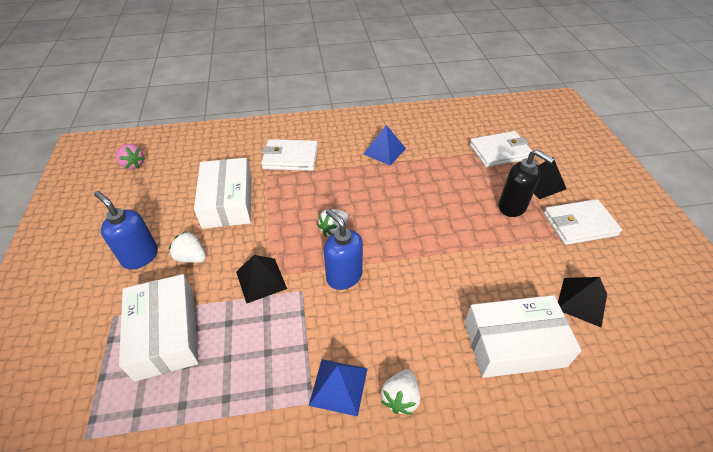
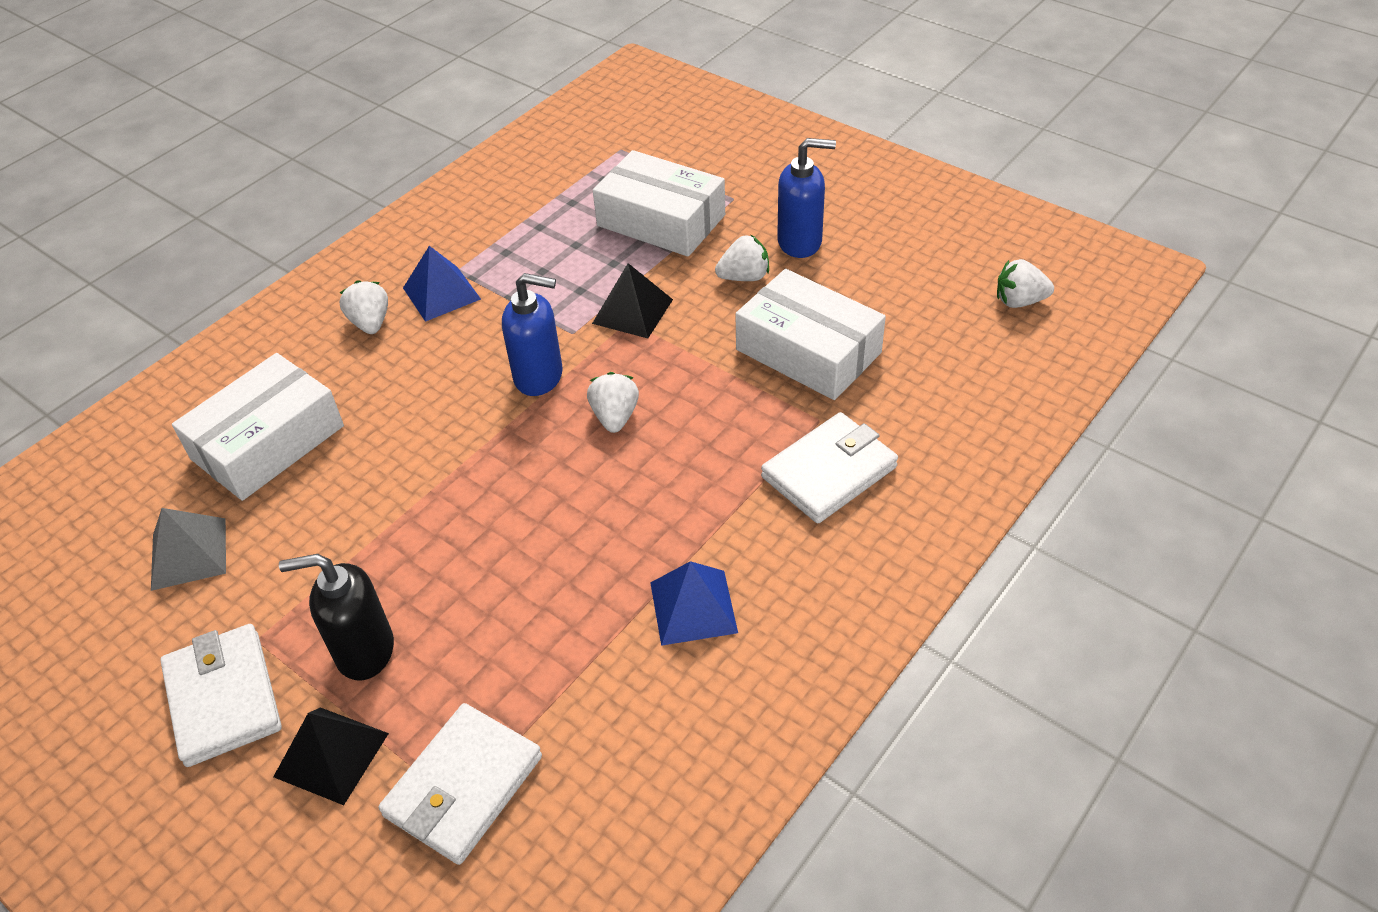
camera: 140 degrees right, 0 degrees up
pink strawberry [116,144,145,169] -> white strawberry [997,259,1054,308]
white wallet [544,199,622,245] -> white wallet turned 60 degrees counterclockwise [160,624,282,767]
black pyramid [558,277,607,327] -> grey pyramid [151,508,226,591]

